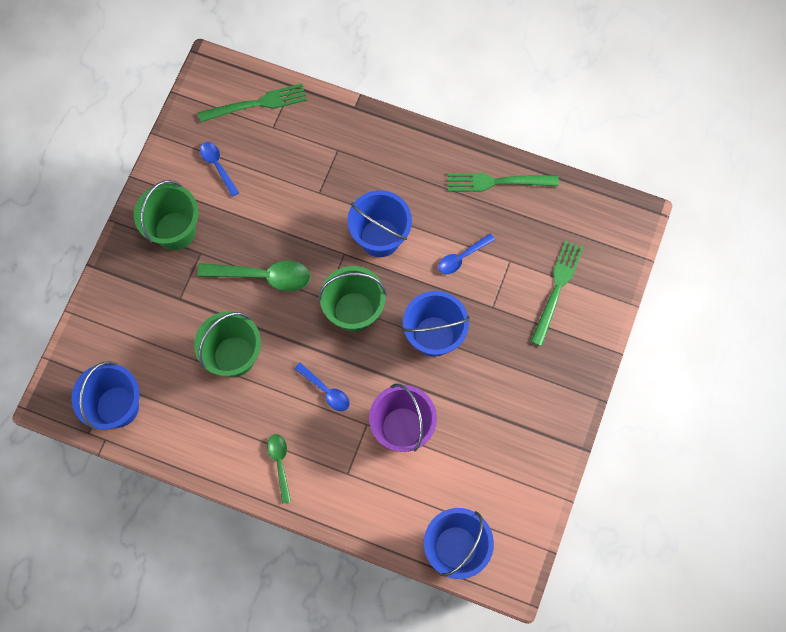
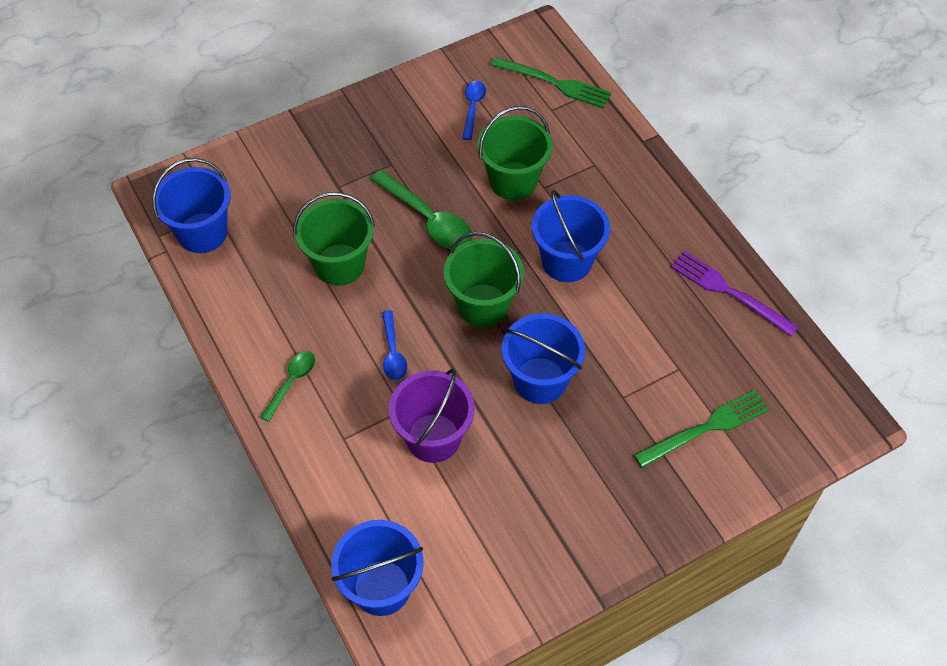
camera: 40 degrees right, 15 degrees down
green bucket [134,180,199,250] -> green bucket moved to [477,106,553,200]
blue spoon [438,234,495,274] -> none
green fork [447,173,559,192] -> purple fork [671,251,798,337]

